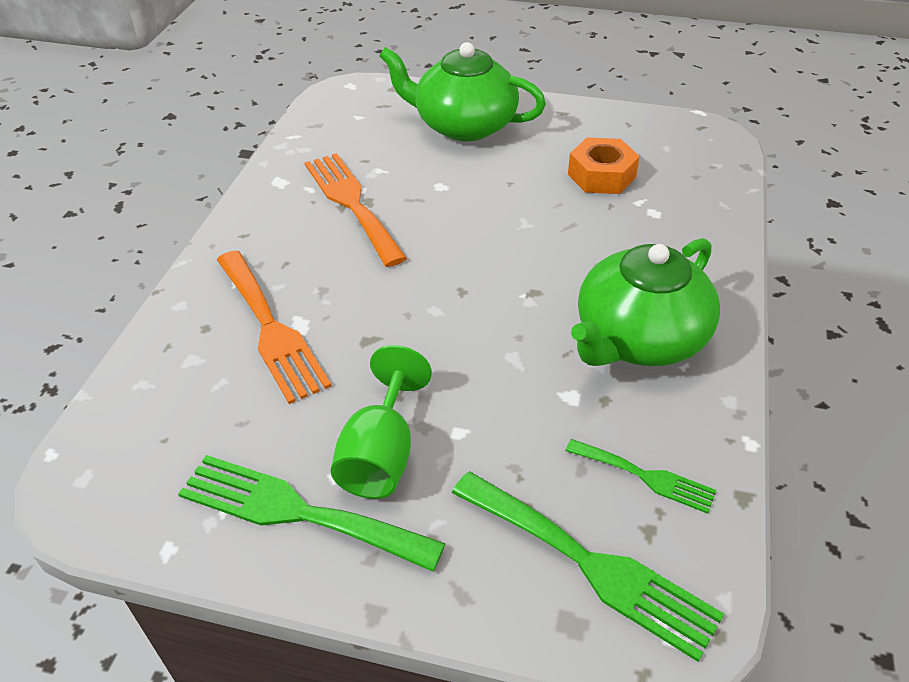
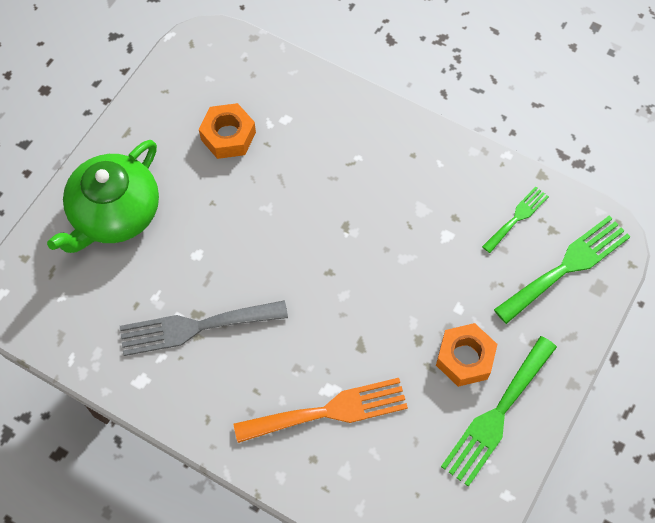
camera: 75 degrees left, 20 degrees up
orange fork [305,153,407,267] -> grey fork [120,300,288,356]
green goblet [331,345,432,499] -> orange nut [436,323,497,387]
green teapot [571,238,720,366] -> none

